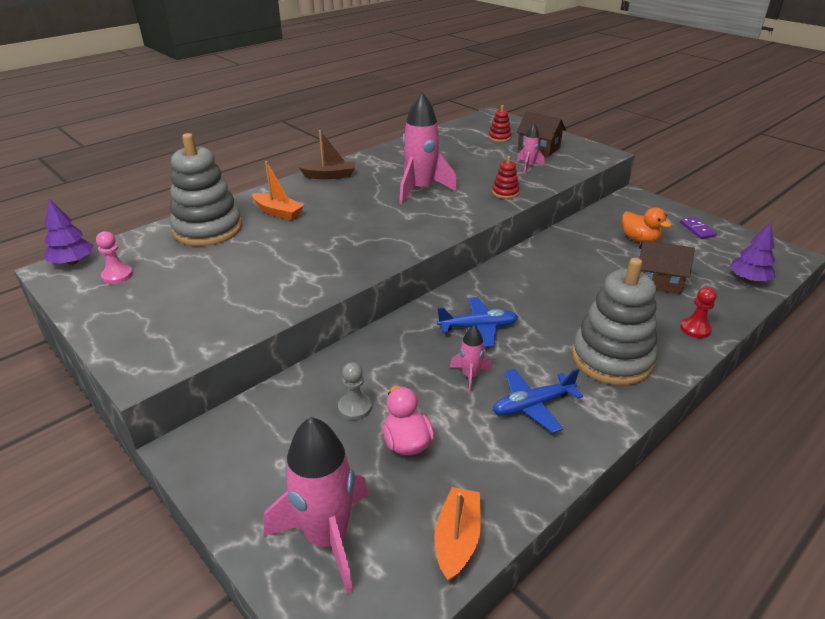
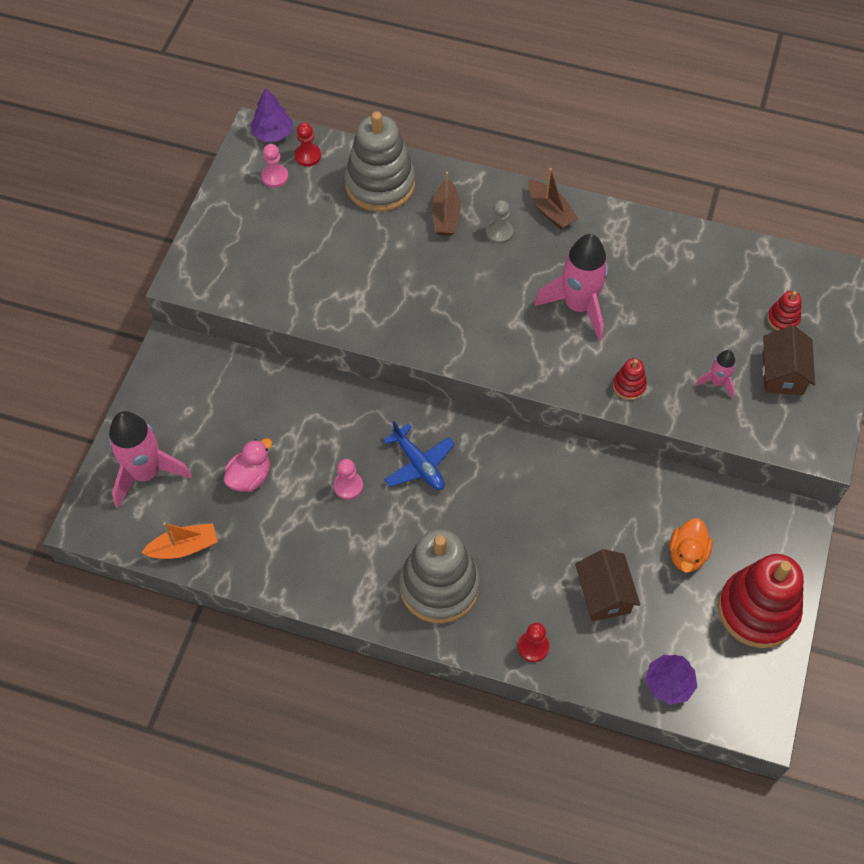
camera: 60 degrees right, 25 degrees up
orange boat [252,161,304,220] -> brown boat [432,172,461,235]
grey pawn [338,362,372,420] -> grey pawn moved to [486,200,513,244]
pink rocket [449,325,492,394] -> pink pawn [334,459,363,500]
blue plane [493,368,583,433] -> none
purple domino [680,217,717,239] -> red stacking toy [718,554,804,648]
none -> red pawn [294,122,321,166]

